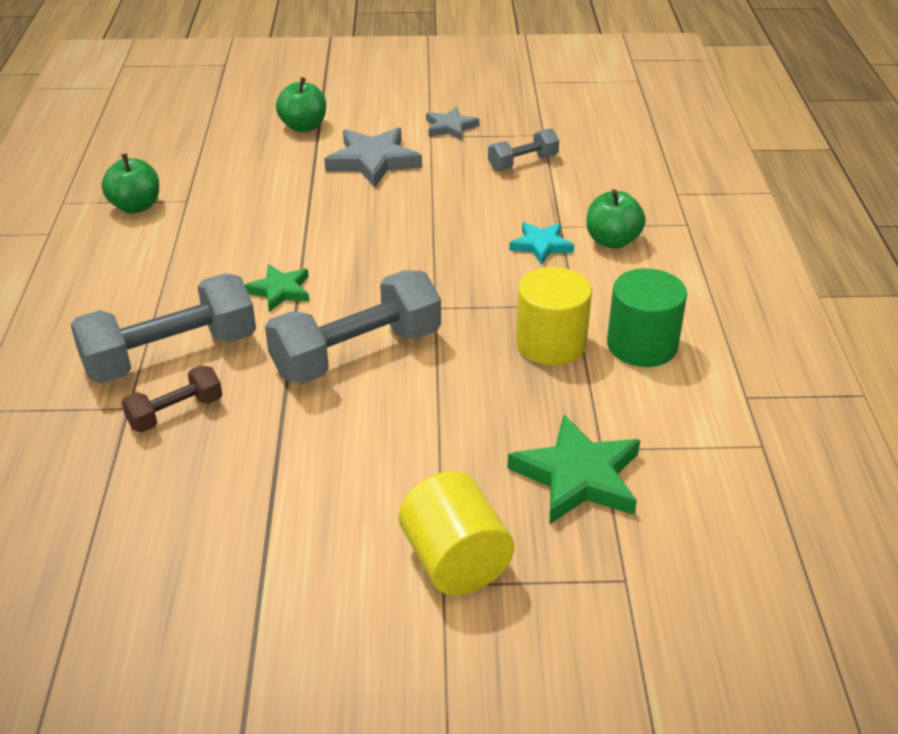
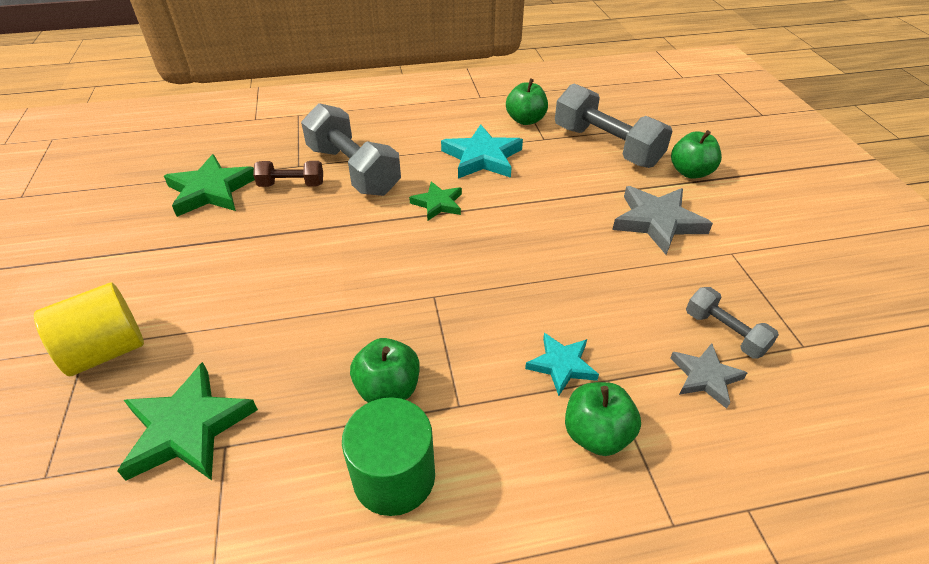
camera: 80 degrees right, 5 degrees up
brown dumbbell [121,365,222,432] -> brown dumbbell turned 45 degrees counterclockwise [253,161,323,187]
grey dumbbell [265,270,441,384] -> grey dumbbell moved to [555,84,672,168]
grey star [426,107,479,140] -> grey star moved to [670,343,748,409]
yellow cylinder [516,267,592,365] -> green apple [350,338,420,403]
none -> green star [164,154,255,217]
none -> turquoise star [441,124,523,178]

